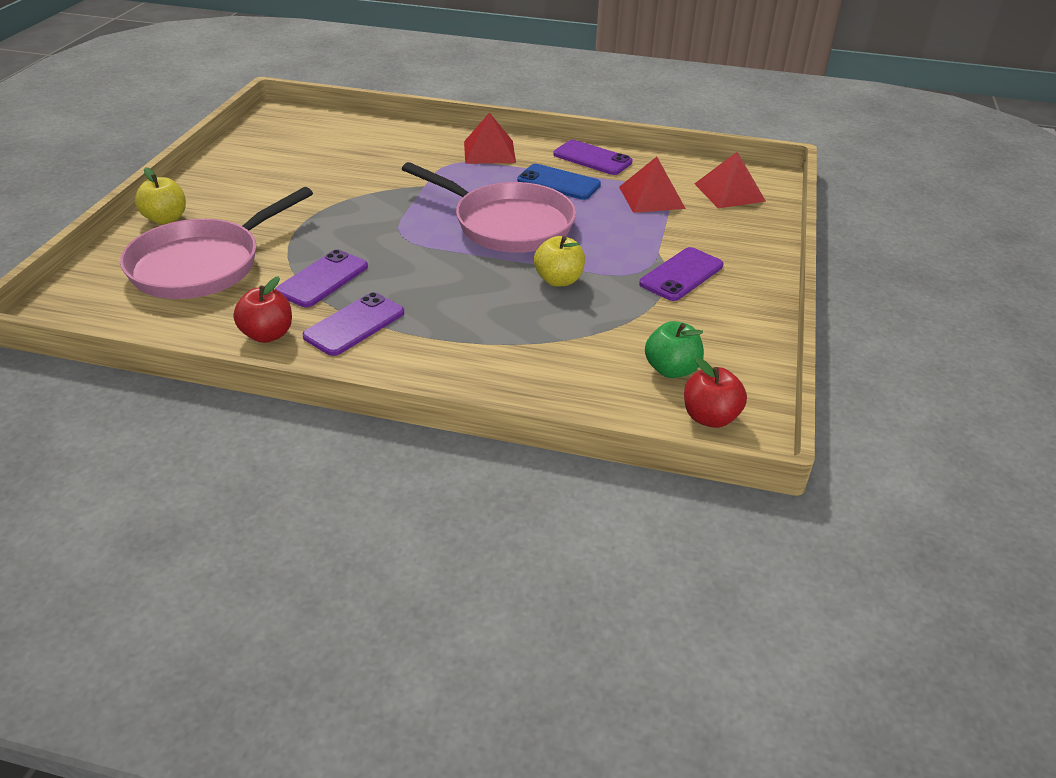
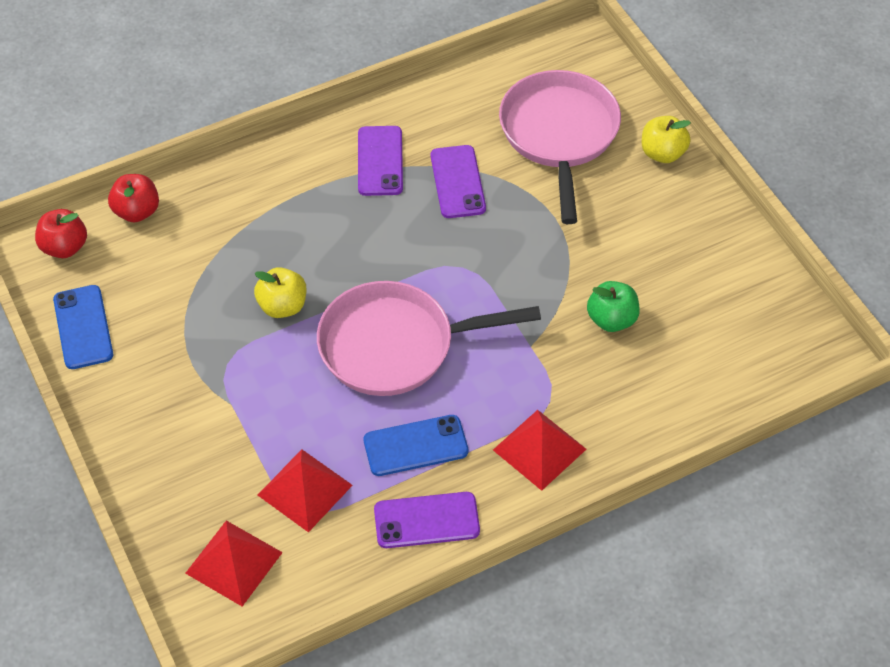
camera: 140 degrees right, 15 degrees up
red apple [233,276,292,343] -> red apple moved to [108,174,159,222]
purple phone [639,247,723,301] -> none
green apple [645,321,704,378] -> green apple moved to [587,281,640,332]
none -> blue phone [53,285,113,369]

